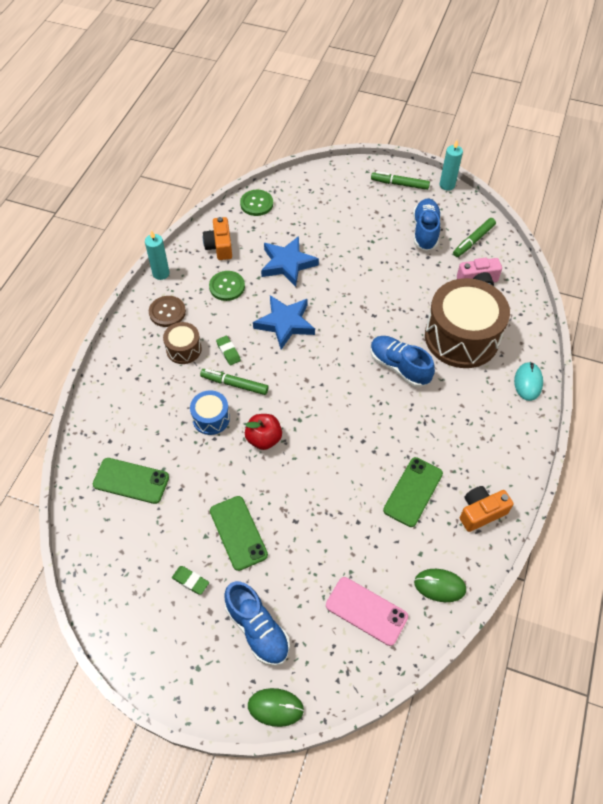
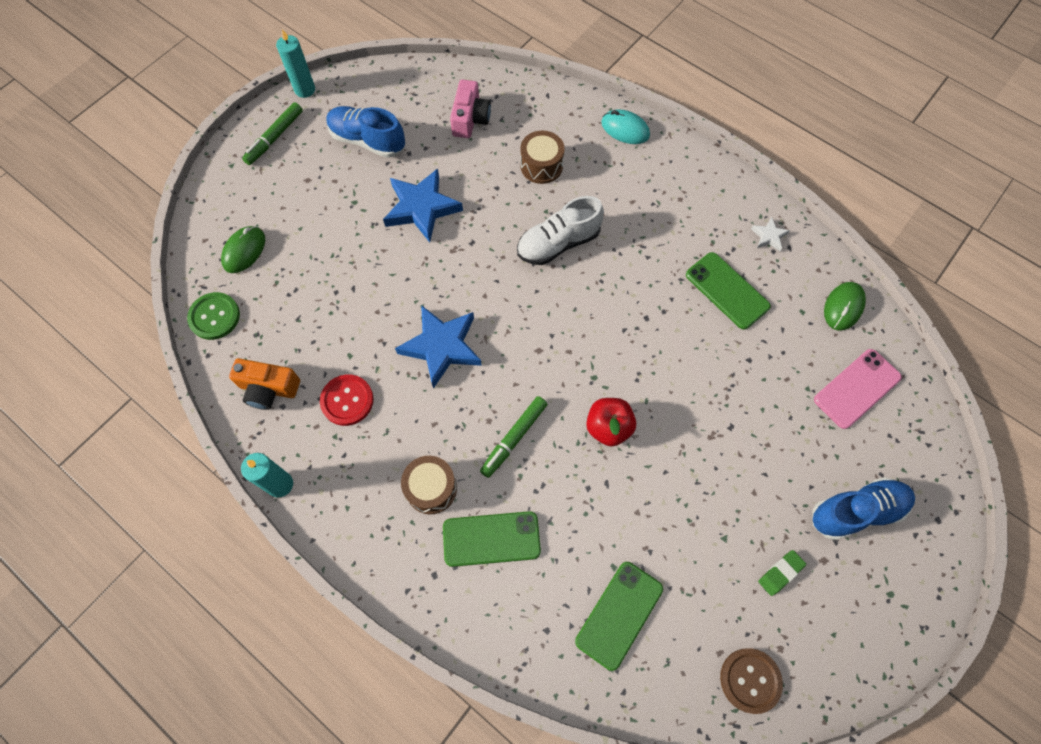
camera: 70 degrees left, 10 degrees up
brown button [149,296,186,327] -> brown button moved to [720,648,783,714]
blue drum [190,391,230,435] -> none
green button [209,271,245,301] -> red button [320,375,373,426]
green phone [210,496,268,571] -> green phone moved to [443,511,541,567]
green eraser [216,336,241,365] -> none
green mouse [248,688,304,727] -> green mouse moved to [221,226,265,273]
blue star [261,236,319,287] -> blue star moved to [383,168,463,242]
blue shoe [370,336,435,387] -> white shoe [517,196,604,265]
brown drum [425,278,510,368] -> brown drum [520,131,565,184], size x0.47
green marker [453,218,496,257] -> none
orange camera [460,486,513,532] -> white star [751,217,790,251]

